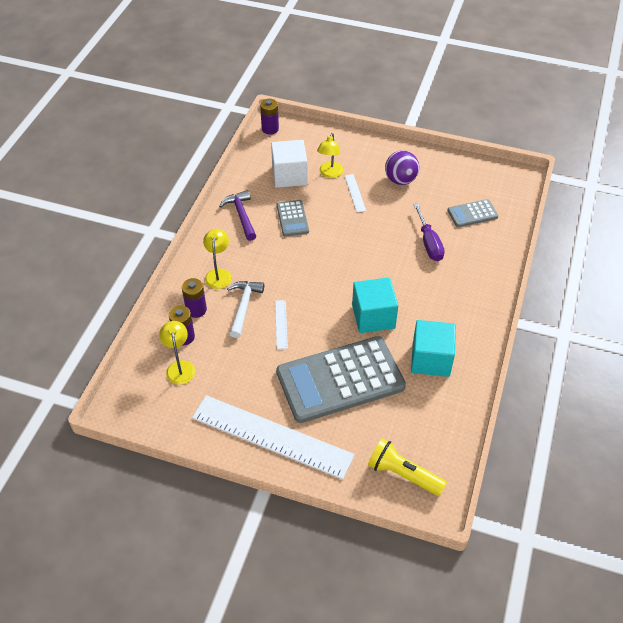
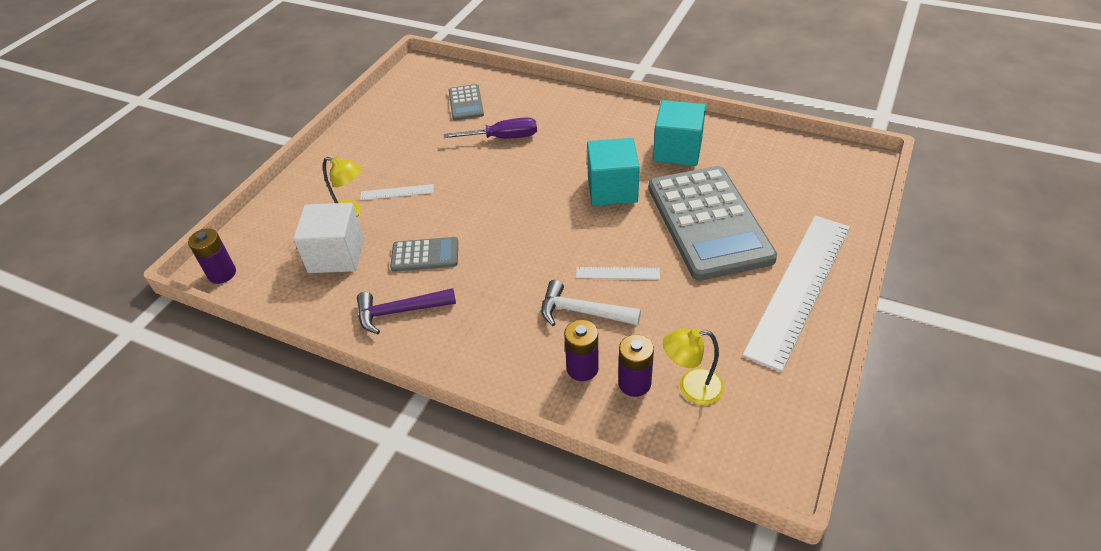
camera: 80 degrees left, 5 degrees down
yellow lamp [203,229,232,289] -> none
yellow flashlight [368,438,447,496] -> none
purple ball [385,150,419,185] -> none

